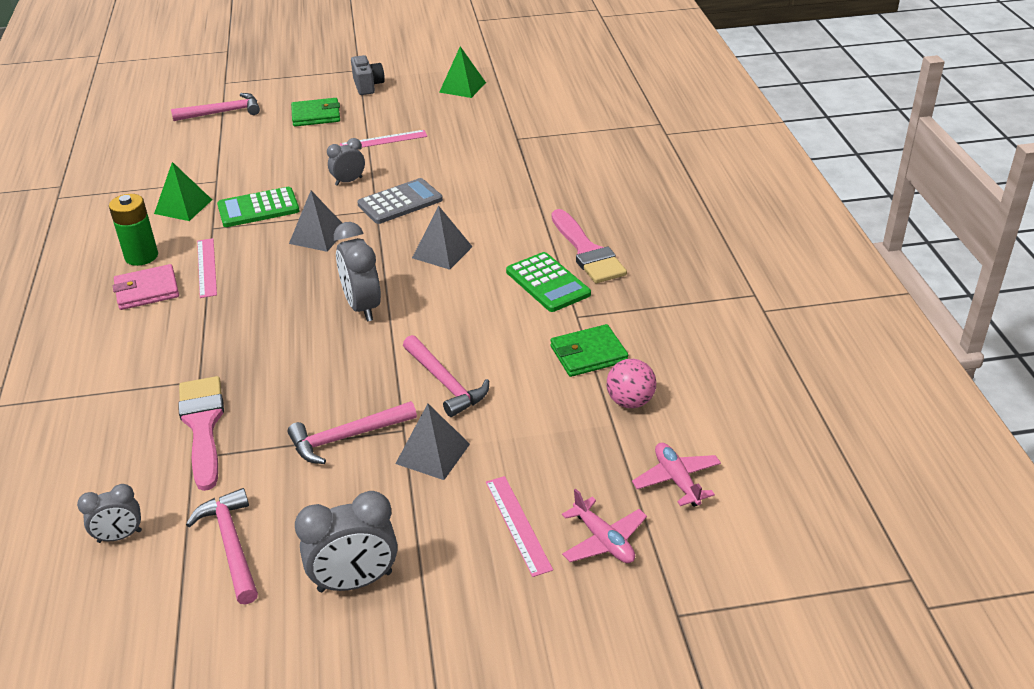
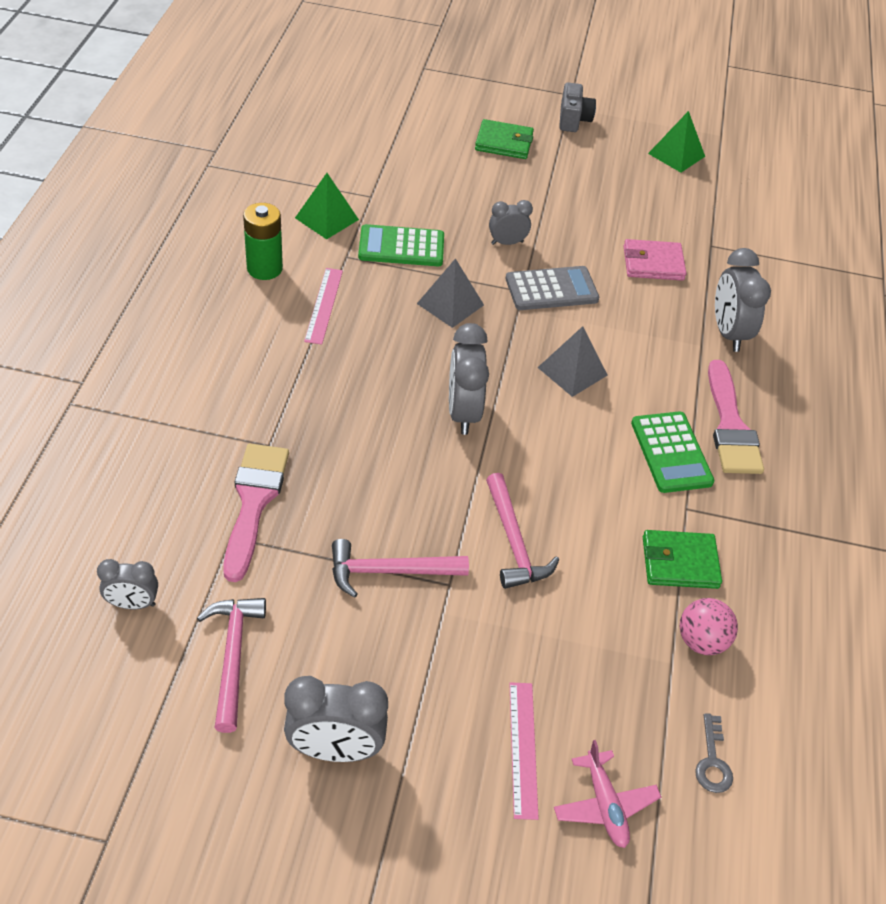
camera: 15 degrees right, 10 degrees up
pink wallet [113,264,179,310] -> pink wallet moved to [624,239,687,281]
pink hammer [171,93,260,121] -> none
pink ruler [340,130,427,147] -> none
grey pyramid [395,404,470,480] -> none
pink plane [632,443,721,507] -> grey key [695,713,733,793]
none -> grey clock [715,248,771,352]

